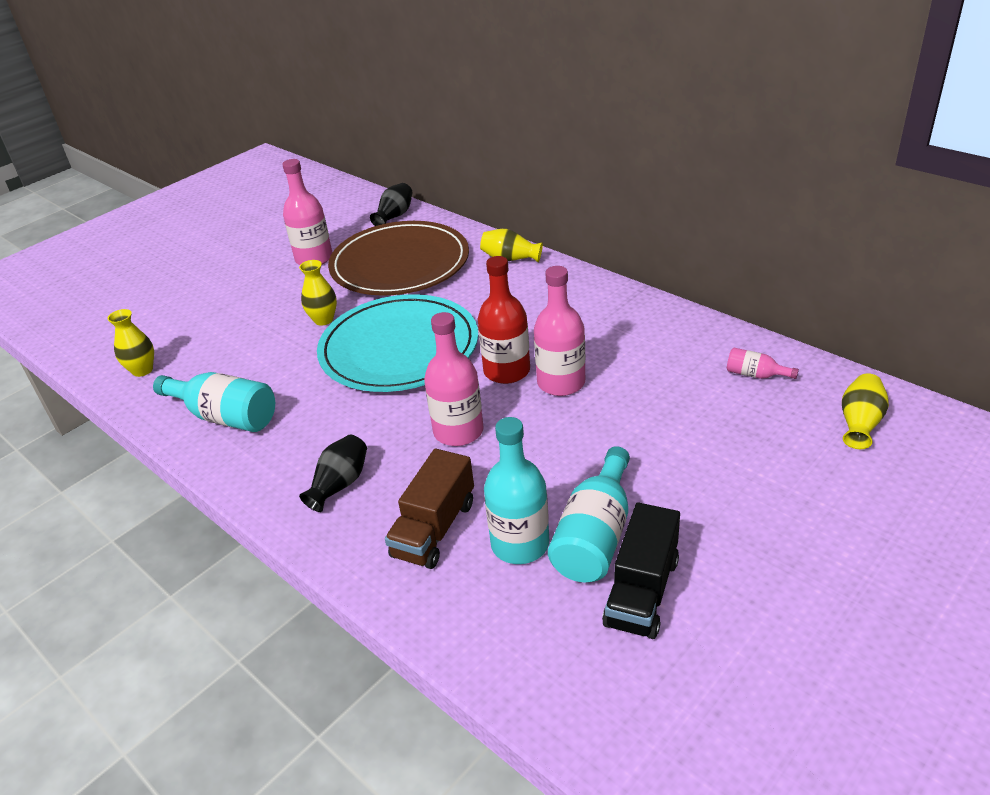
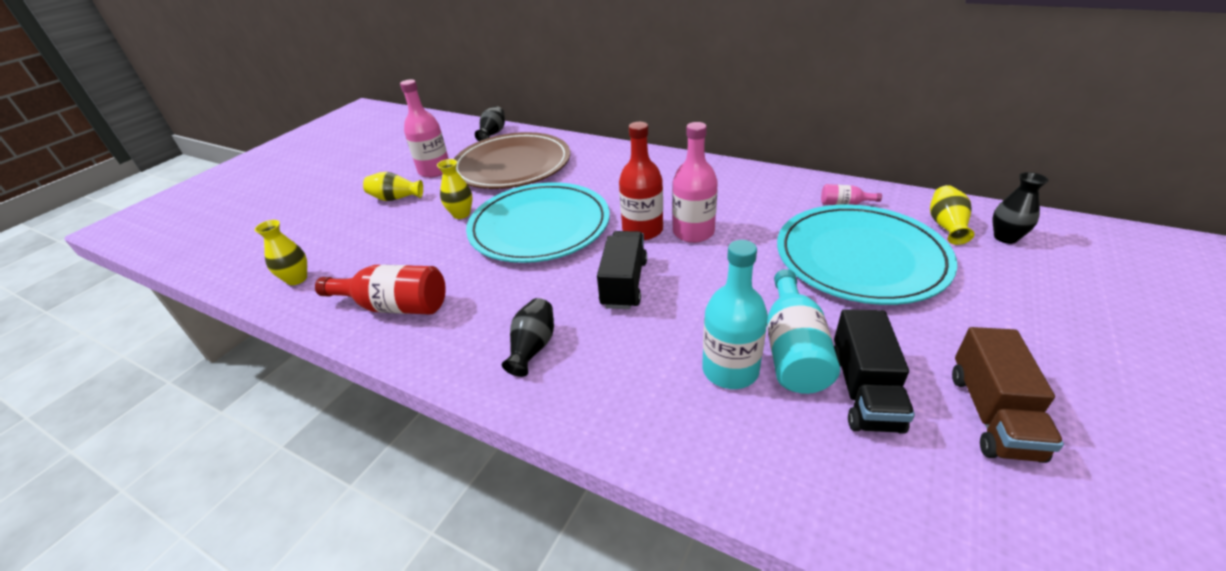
camera: 15 degrees left, 0 degrees up
turquoise bottle [153,372,275,432] -> red bottle [315,265,446,314]
brown truck [385,449,474,569] -> brown truck moved to [952,327,1064,463]
pink bottle [424,312,484,446] -> black truck [597,231,647,309]
yellow vase [480,229,543,262] -> yellow vase moved to [363,172,423,201]
none -> turquoise plate [777,204,958,305]
none -> black vase [992,172,1048,244]

